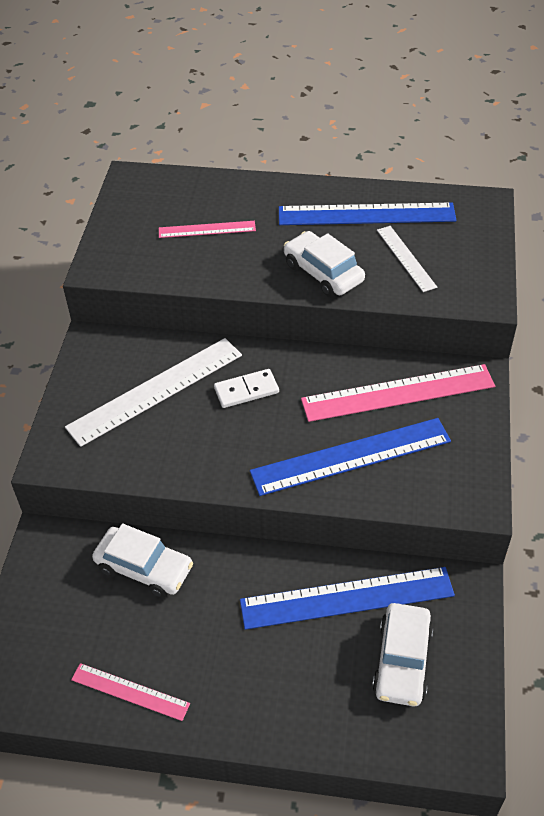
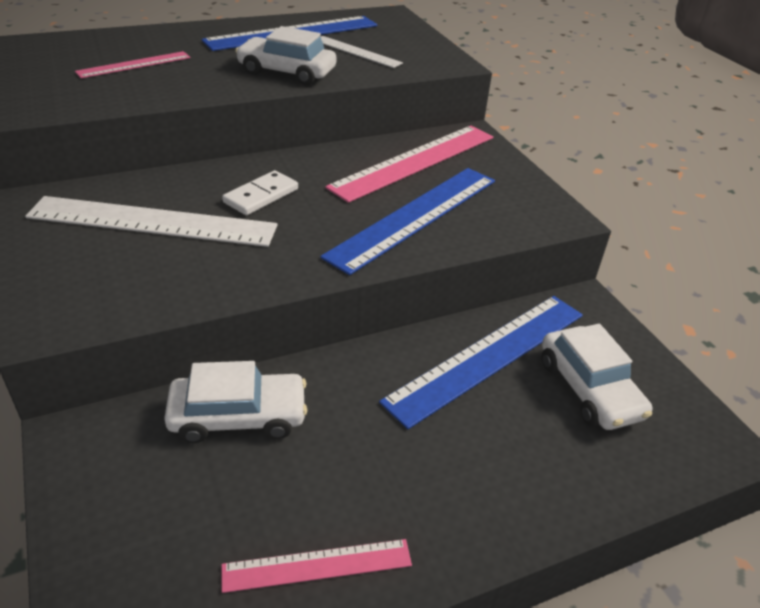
camera: 35 degrees left, 10 degrees down
white ruler [65,338,242,447] -> white ruler turned 75 degrees clockwise [25,196,278,247]

